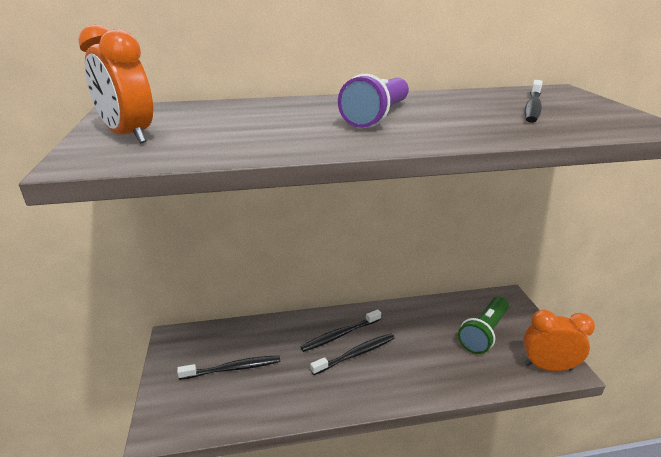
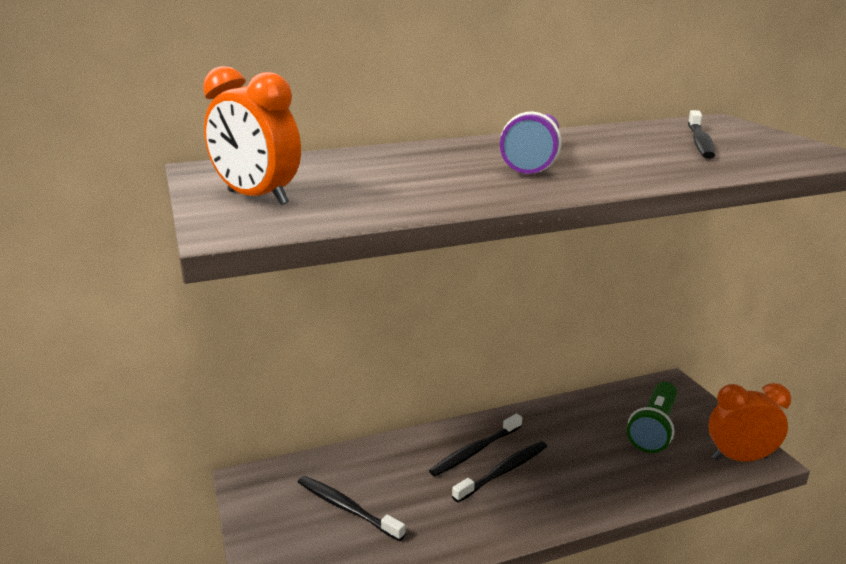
camera: 10 degrees left, 5 degrees down
black toothbrush [177,355,280,380] -> black toothbrush turned 120 degrees counterclockwise [298,476,406,541]

